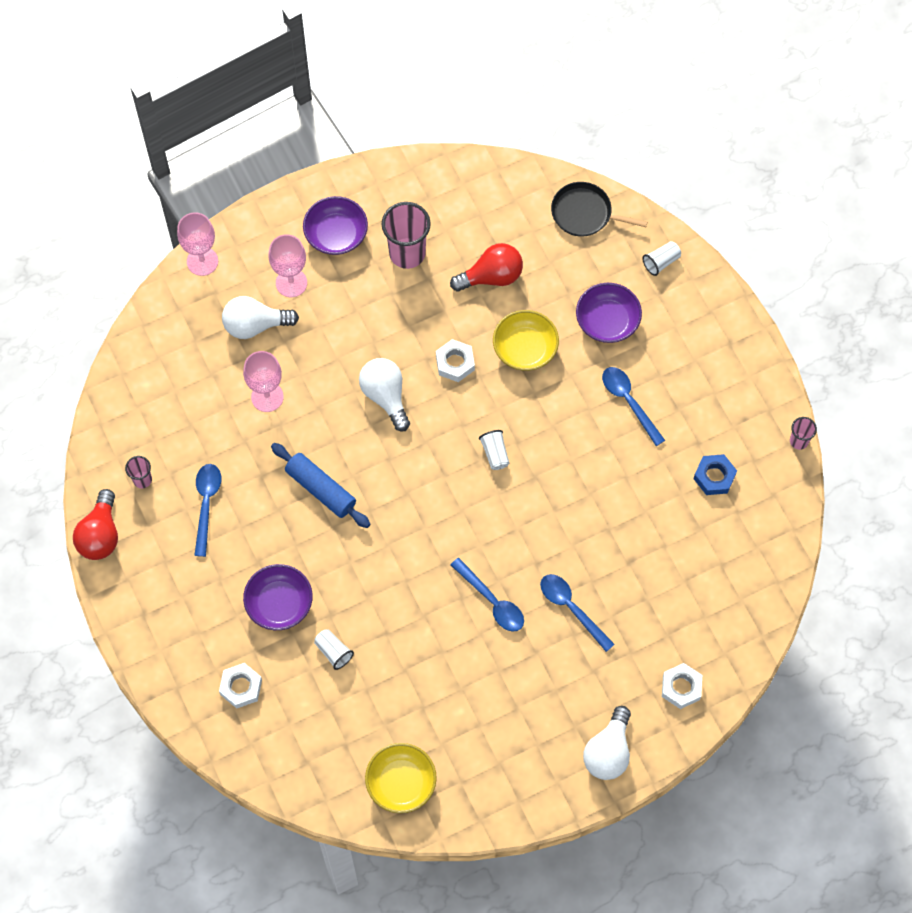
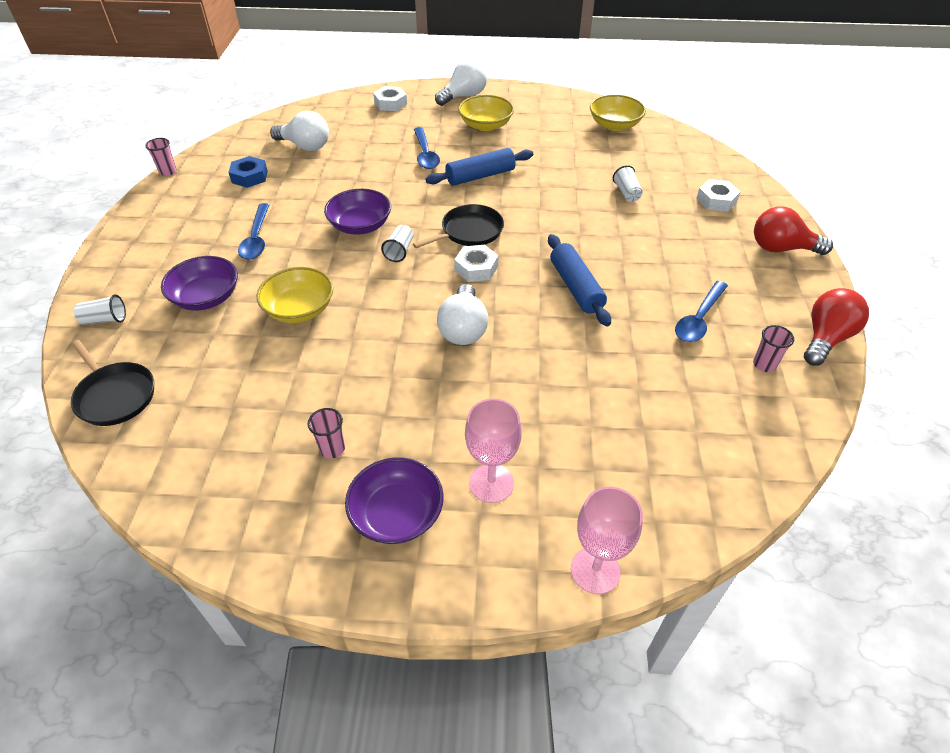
camera: 150 degrees left, 20 degrees down
white light bulb [222,296,299,339] -> white light bulb moved to [270,111,329,151]
pink goblet [243,351,284,412] -> none
purple bowl [243,564,313,630] -> purple bowl moved to [324,189,391,235]
pink cup [382,202,431,269] -> pink cup [308,408,345,459], size x0.51
white nut [436,339,475,382] -> white nut moved to [454,245,499,282]
red light bulb [450,243,523,292] -> red light bulb moved to [754,206,833,255]
blue spoon [450,558,524,632] -> blue rolling pin [426,148,533,186]
none -> black pan [413,204,504,248]
none -> yellow bowl [458,95,514,131]

